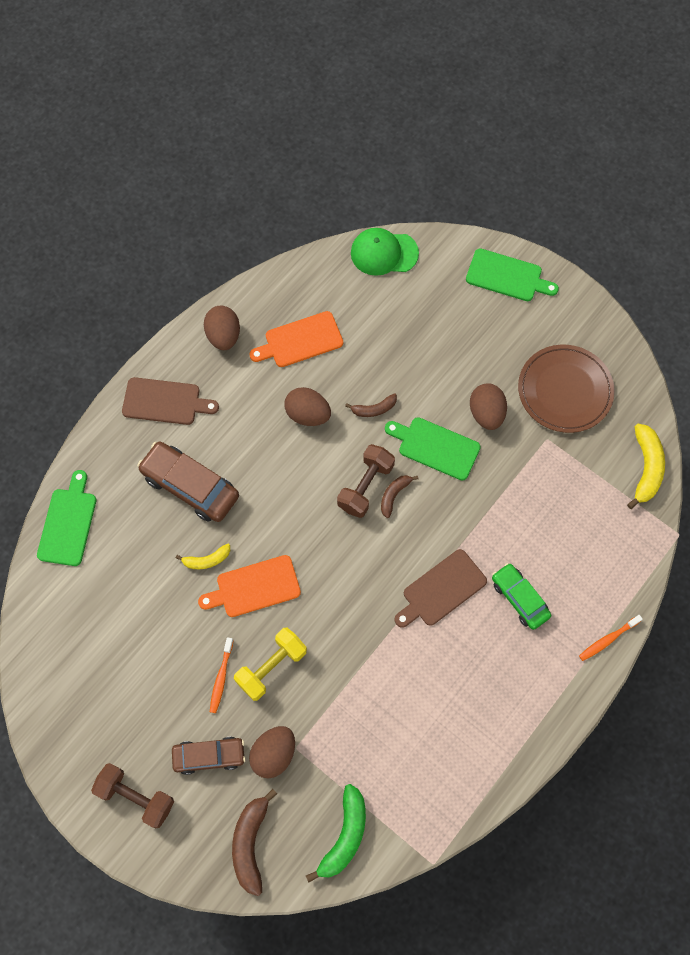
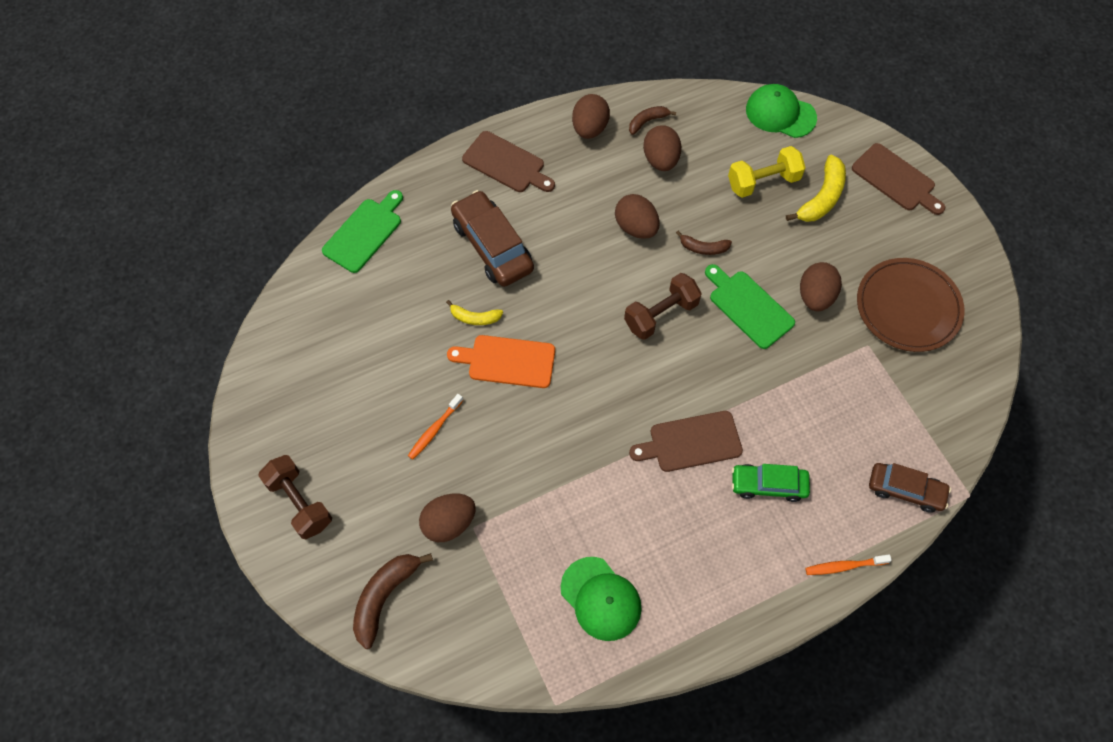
camera: 25 degrees right, 5 degrees down
brown car [172,737,246,775] -> brown car moved to [869,463,951,513]
yellow dumbbell [234,628,307,701] -> yellow dumbbell moved to [728,146,806,198]
orange cutting board [250,311,343,367] -> brown egg [643,125,681,171]
green banana [306,784,366,883] -> none
brown banana [381,475,418,518] -> brown banana moved to [629,106,676,135]
green cutting board [466,248,559,301] -> brown cutting board [852,143,945,215]
green car [492,563,551,630] -> green car turned 75 degrees counterclockwise [732,464,810,502]
yellow banana [627,424,665,509] -> yellow banana moved to [786,155,846,222]
none -> green cap [561,557,642,641]

